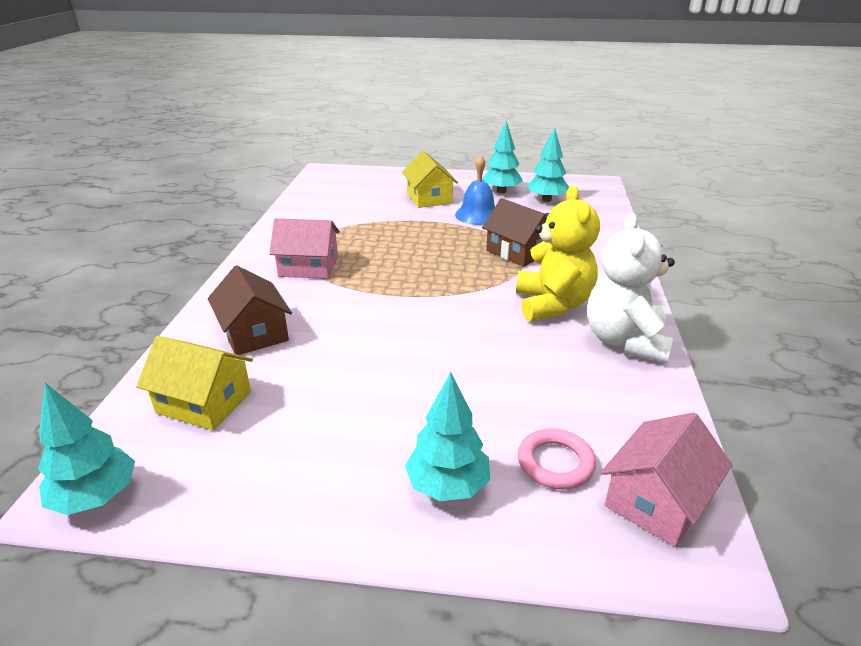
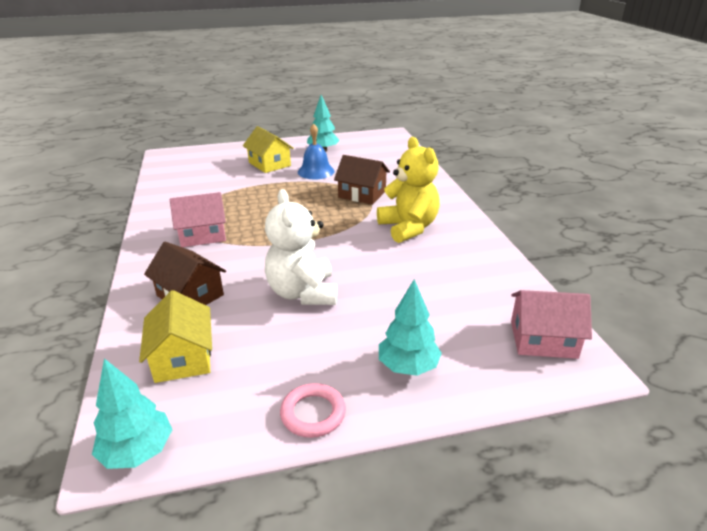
camera: 20 degrees left, 0 degrees up
yellow house [136,336,253,430] -> yellow house turned 75 degrees clockwise [139,290,212,383]
pink ring [518,428,596,489] -> pink ring moved to [280,383,346,438]
turquoise tree [527,128,569,202] -> none
white teddy bear [587,213,675,363] -> white teddy bear moved to [265,189,337,305]
pink house [601,413,732,547] -> pink house turned 75 degrees clockwise [511,290,592,359]

